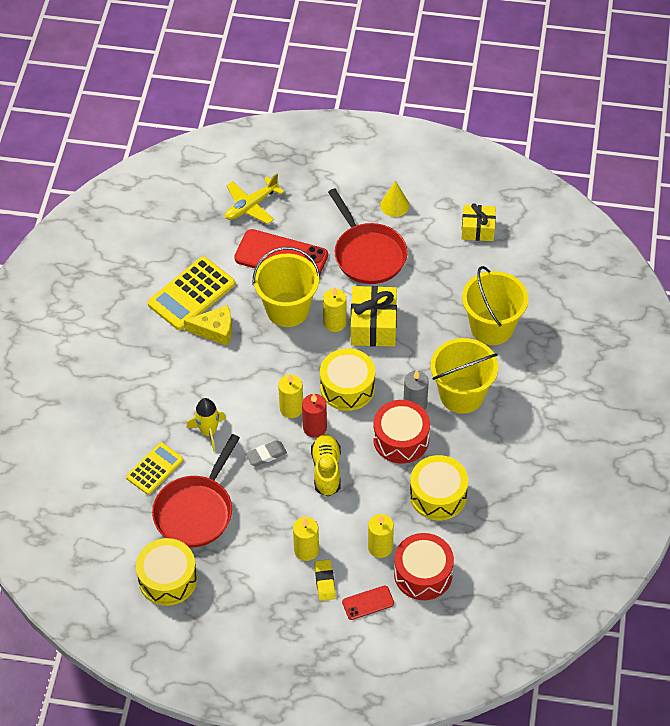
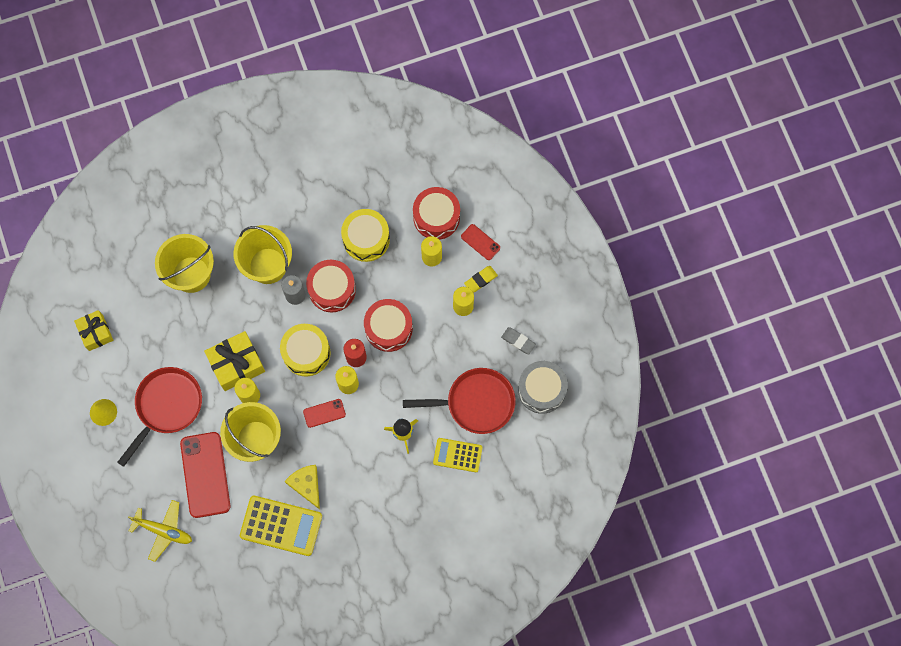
camera: 120 degrees left, 20 degrees up
yellow drum [136,538,197,606] -> grey drum [518,361,568,414]
grey eraser [245,440,287,466] -> grey eraser moved to [501,327,536,354]
yellow shoe [311,434,341,496] -> red drum [364,299,413,352]
none -> red phone [303,399,346,428]

